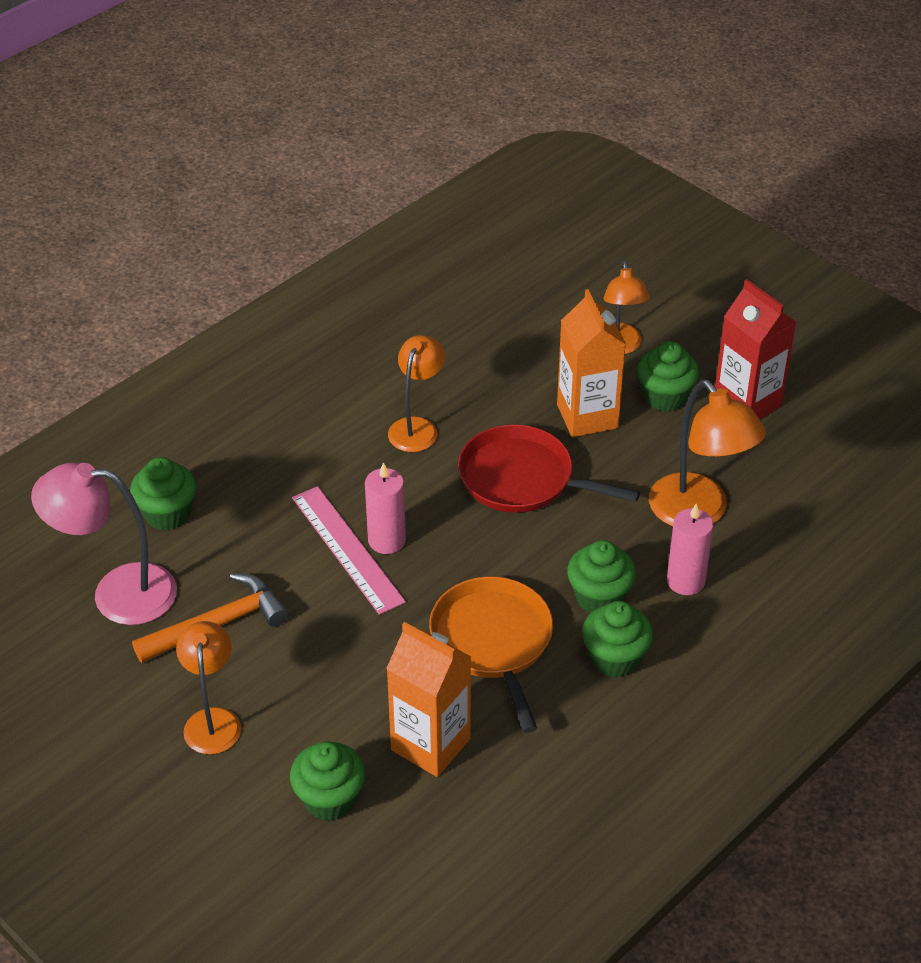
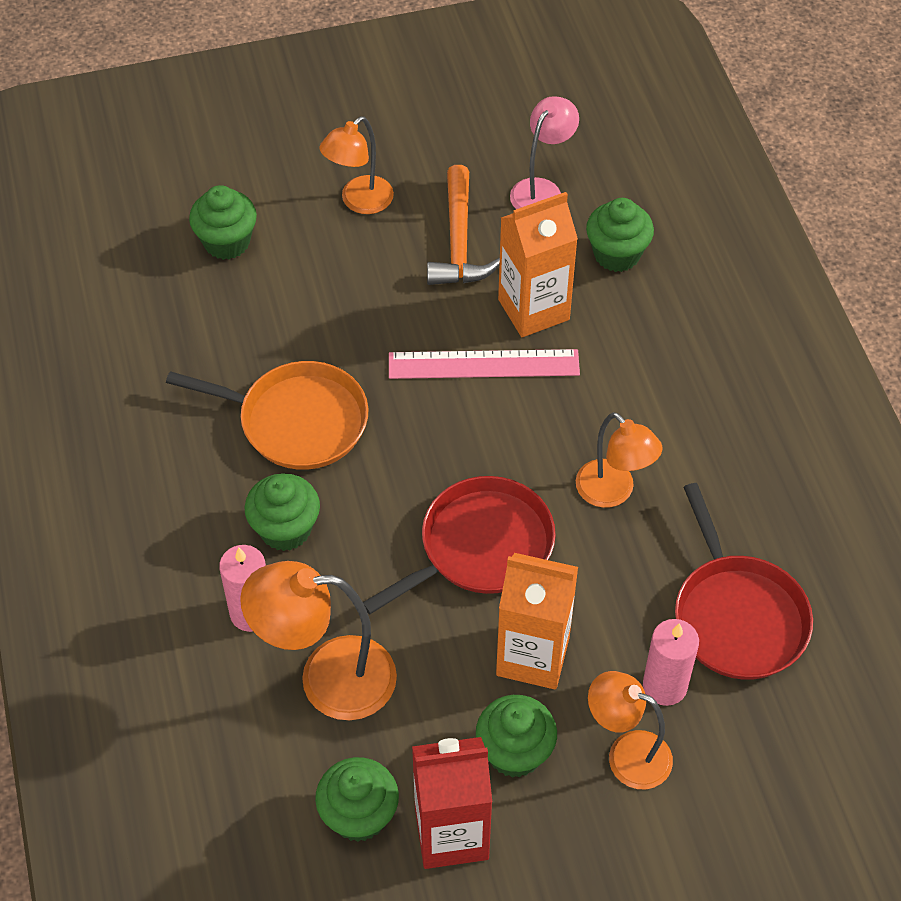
camera: 120 degrees right, 10 degrees up
pink lamp [31,462,177,625] -> pink lamp [510,96,579,209], size x0.66
orange lamp [176,621,241,754] -> orange lamp turned 105 degrees clockwise [319,116,394,214]
pink candle [365,462,406,554] -> pink candle moved to [643,619,699,706]
orange carton [386,622,471,777] -> orange carton moved to [498,192,578,337]
green cupcake [582,601,653,678] -> green cupcake moved to [315,757,399,842]
none -> red pan [675,483,813,680]

